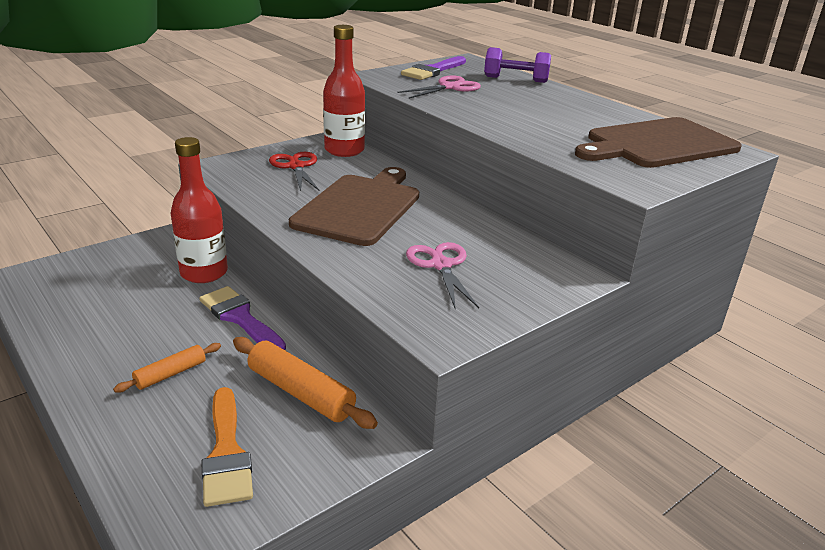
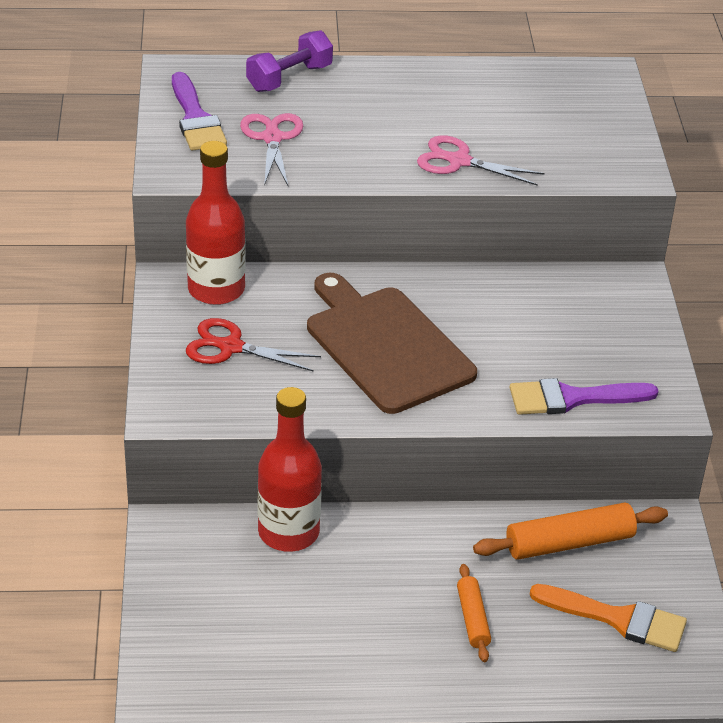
camera: 55 degrees left, 10 degrees up
purple brush [199,286,286,350] -> purple brush moved to [509,378,659,415]
pink scissors [406,242,479,309] -> pink scissors moved to [417,135,545,186]
brown cutting board [575,117,742,168] -> none

